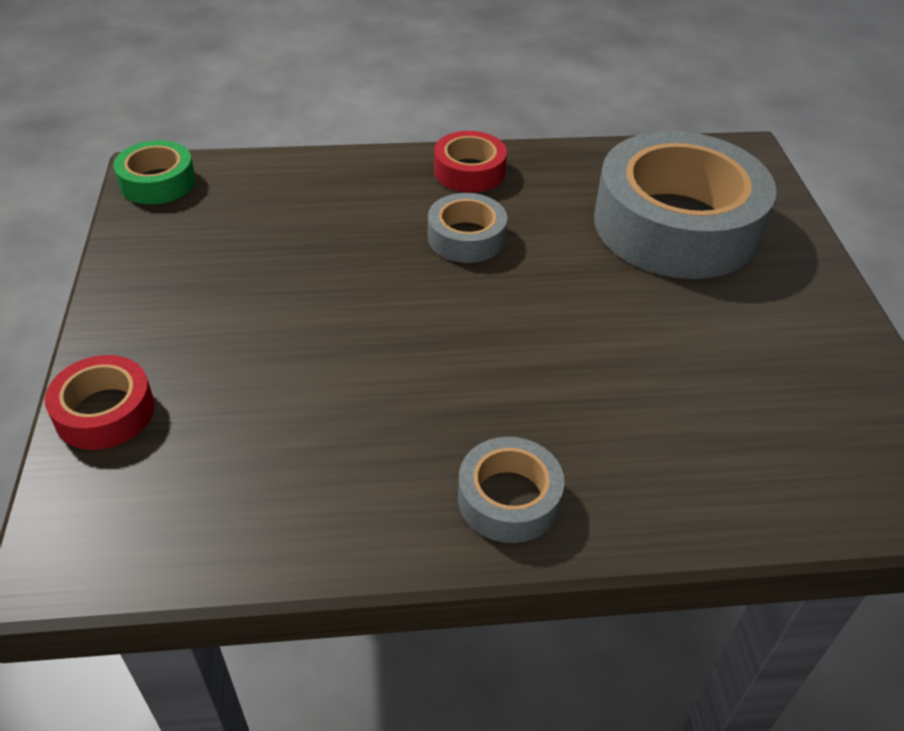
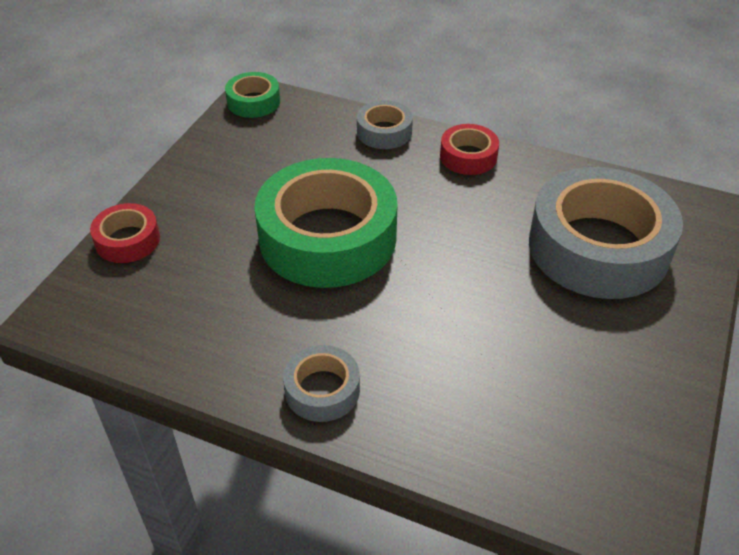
camera: 30 degrees right, 0 degrees up
grey tape [428,193,507,263] -> grey tape moved to [357,100,413,149]
none -> green tape [254,158,397,288]

